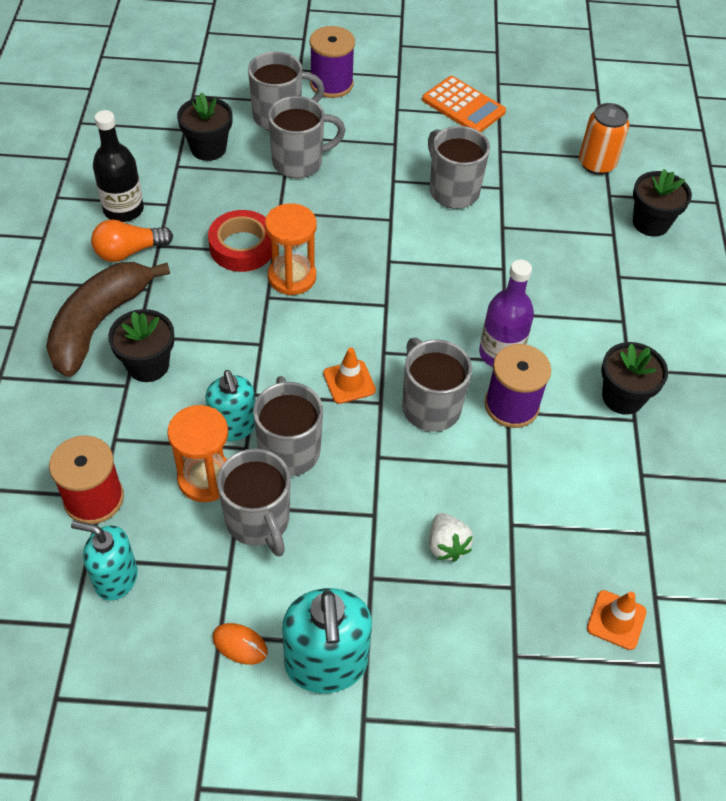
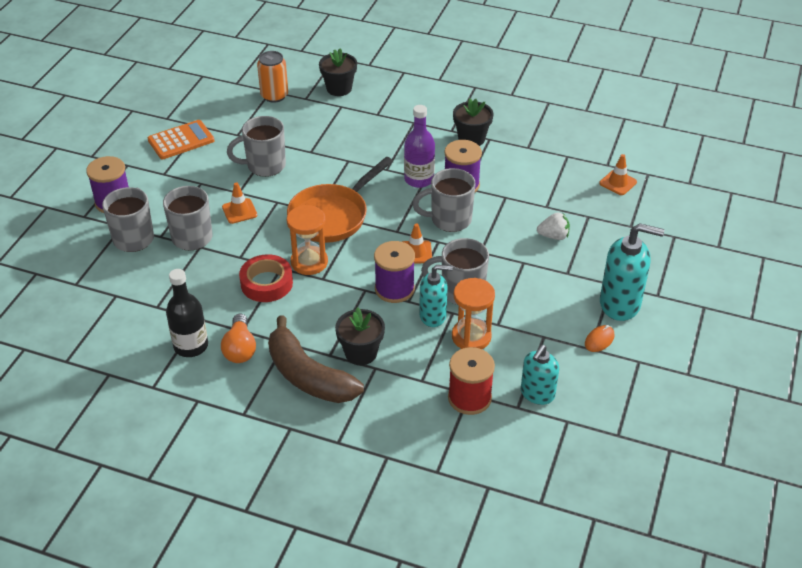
camera: 70 degrees left, 10 degrees down
black flower pot [177,93,233,161] -> none
grey mug [217,448,291,557] -> none
none -> orange traffic cone [222,182,257,224]
none -> orange pan [287,157,393,243]
none -> purple spool [374,241,415,303]

